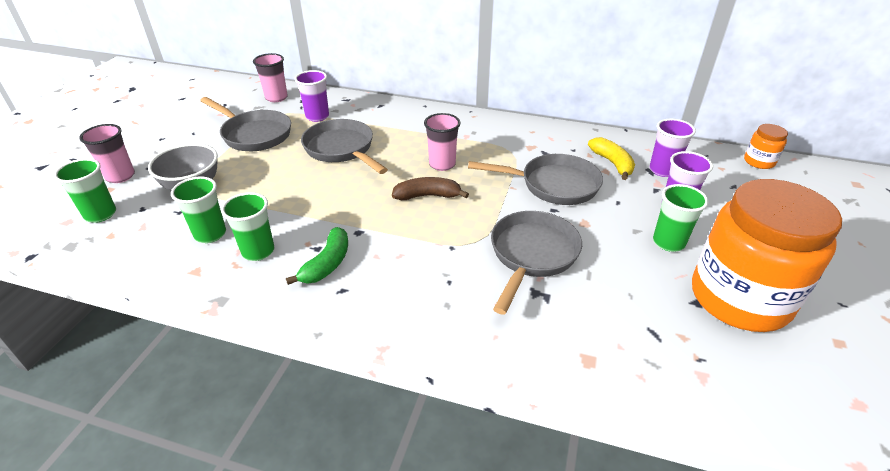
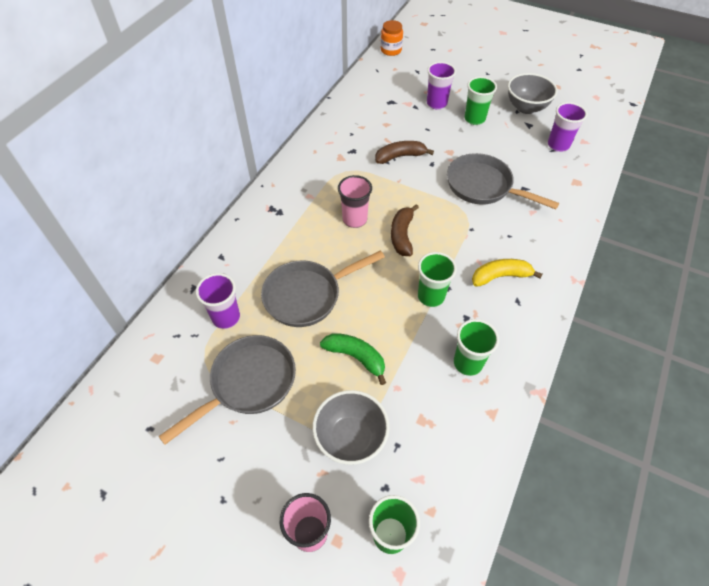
camera: 80 degrees left, 15 degrees up
green cup [171,177,226,243] -> green cup moved to [418,252,457,307]
pink cup [253,53,288,102] -> none
green banana [286,227,348,285] -> green banana moved to [320,333,386,385]
grey pan [468,154,603,205] -> brown banana [375,141,434,164]
yellow banana [588,137,635,180] -> yellow banana moved to [472,259,542,287]
purple cup [649,118,696,177] -> purple cup moved to [548,102,587,152]
orange jar [692,179,842,332] -> grey bowl [508,73,558,114]

